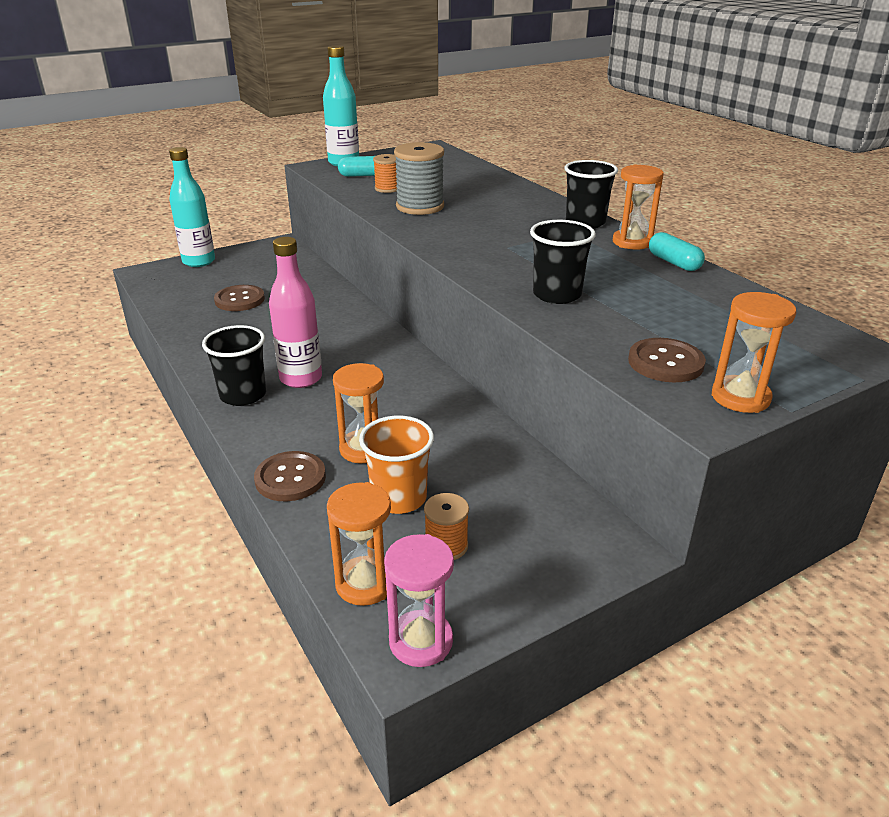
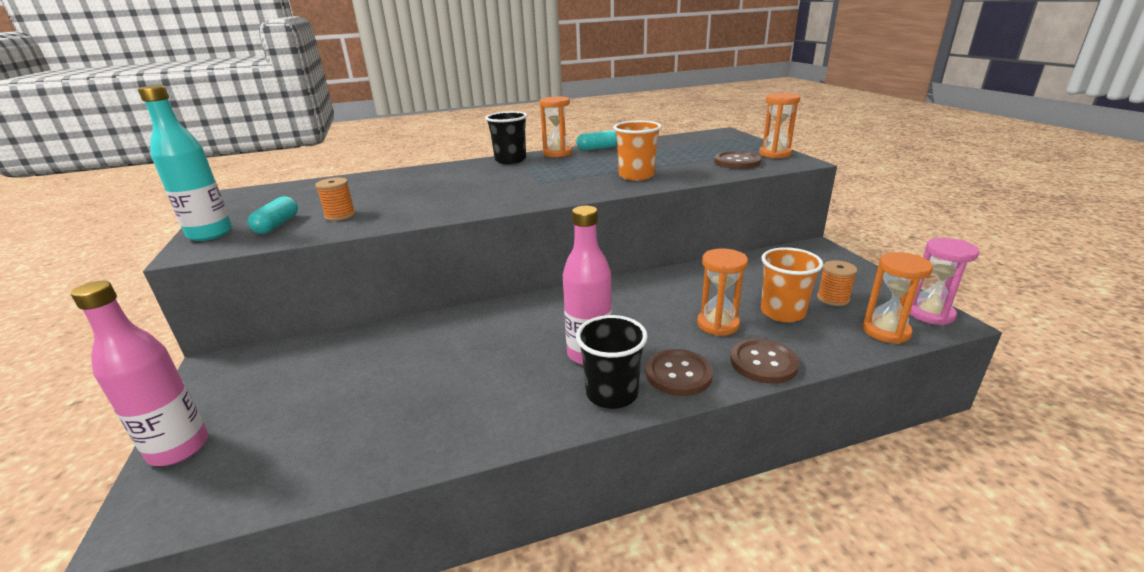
camera: 75 degrees left, 5 degrees down
turquoise bottle [169,147,215,267] -> pink bottle [71,281,208,466]
brown button [214,285,265,311] -> brown button moved to [646,349,713,396]
grey spool [394,142,444,215] -> none
black cup [530,220,596,304] -> orange cup [613,121,662,181]

